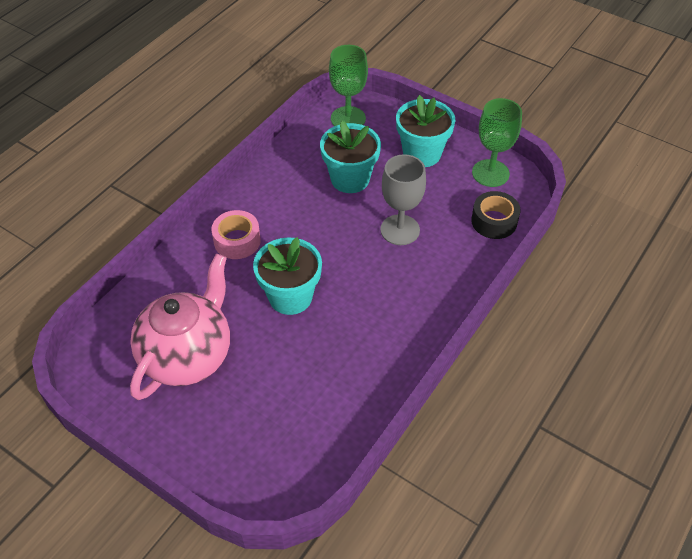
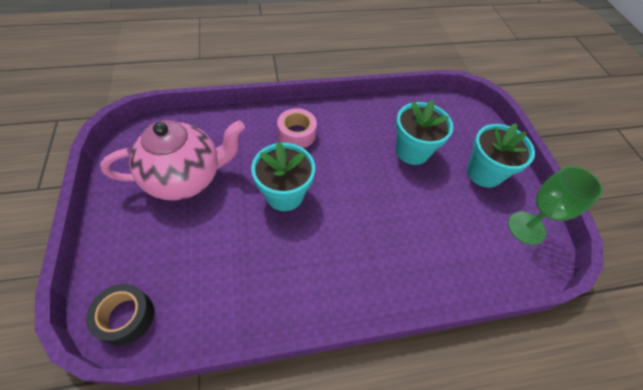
camera: 40 degrees right, 5 degrees up
green goblet [329,45,368,126] -> none
grey goblet [380,154,426,245] -> none
black tape [471,191,520,239] -> black tape moved to [86,284,154,345]

